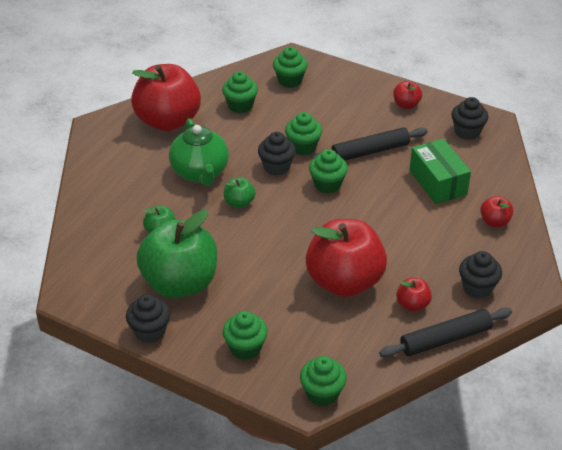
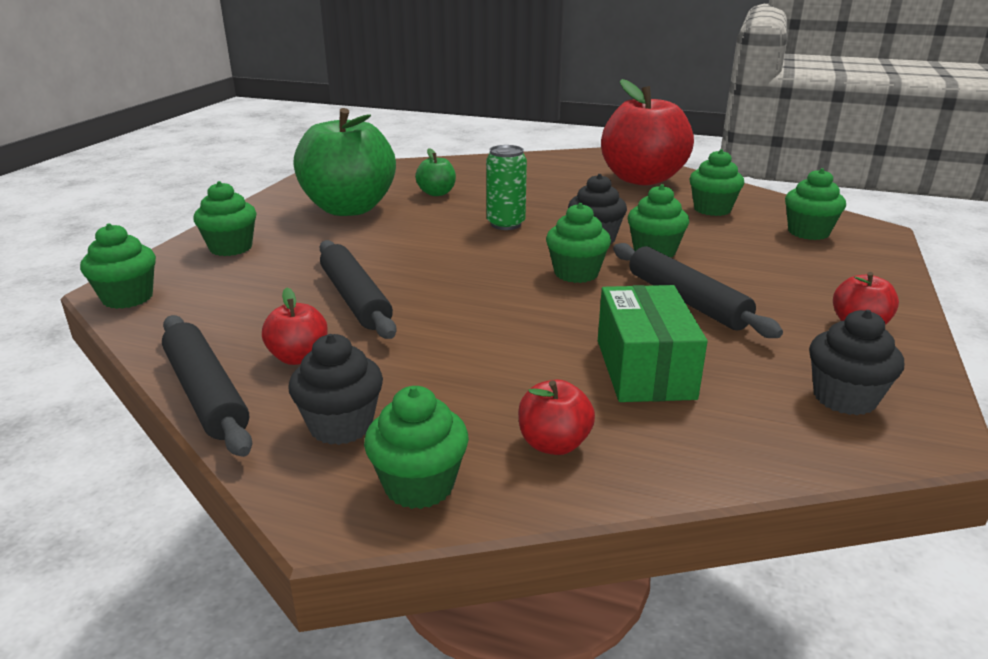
camera: 80 degrees right, 15 degrees down
black cupcake [126,294,170,343] -> none
green teapot [169,118,229,186] -> none
green apple [224,177,255,208] -> green can [486,145,527,230]
red apple [306,219,387,297] -> black rolling pin [319,240,396,339]
green box [409,139,471,204] -> green box turned 60 degrees counterclockwise [598,285,708,402]
none -> green cupcake [364,386,469,509]

